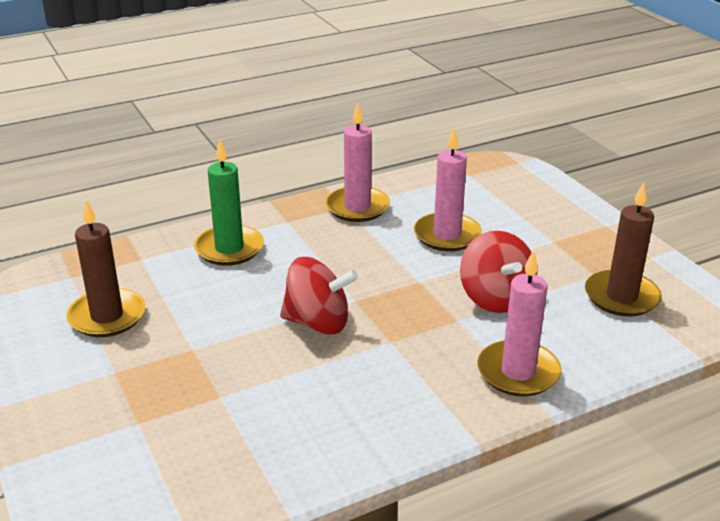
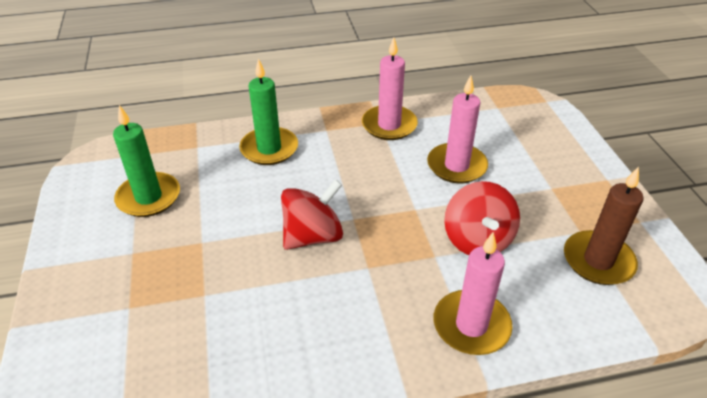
camera: 15 degrees right, 10 degrees up
brown candle [66,200,146,337] -> green candle [113,105,180,217]
red spinning top [280,257,358,335] -> red spinning top turned 60 degrees counterclockwise [281,179,343,250]

